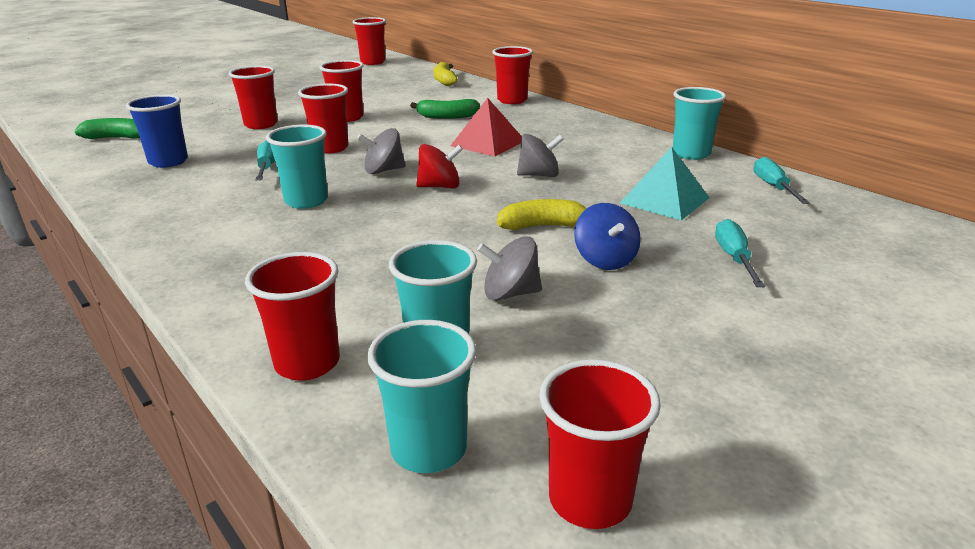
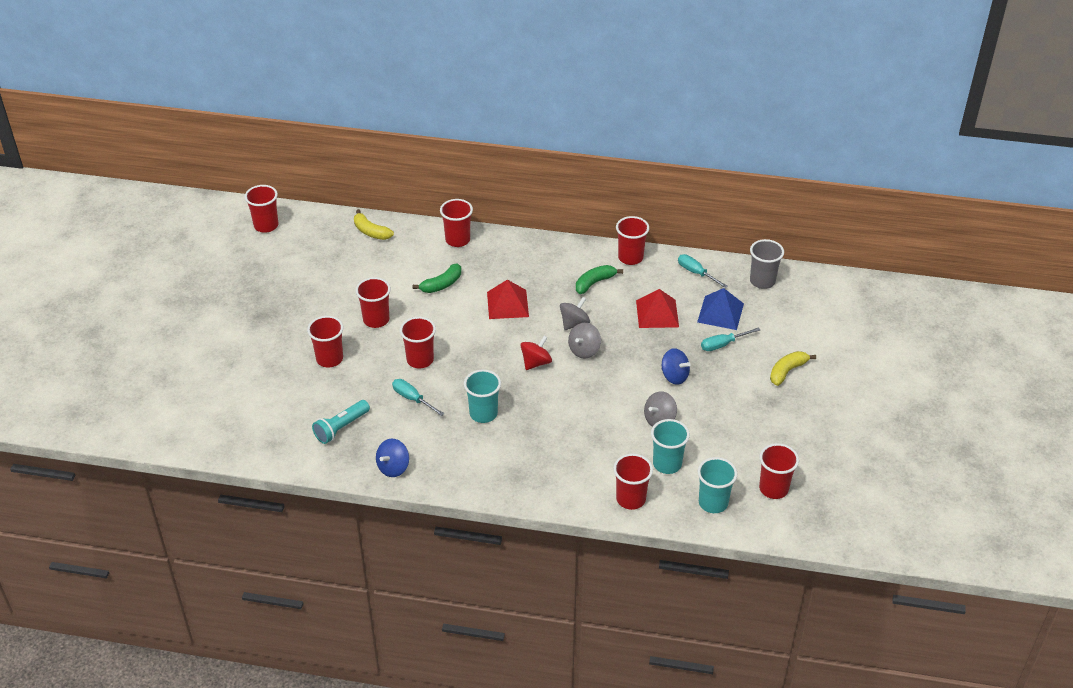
camera: 40 degrees left, 15 degrees up
green banana [74,118,140,139] -> green banana moved to [576,265,623,294]
blue cup [126,94,188,168] -> turquoise flashlight [312,400,370,444]
grey spinning top [357,128,406,174] -> grey spinning top moved to [568,323,601,358]
yellow banana [497,199,587,230] -> yellow banana moved to [770,351,816,386]
turquoise pyramid [620,147,710,220] -> red pyramid [636,289,679,328]
turquoise cup [673,87,726,160] -> red cup [616,216,649,265]
turquoise screwdriver [715,219,765,287] -> turquoise screwdriver turned 75 degrees counterclockwise [701,327,760,351]
none -> blue spinning top [376,439,409,477]
none -> blue pyramid [697,288,744,330]
none -> grey cup [750,239,784,289]

